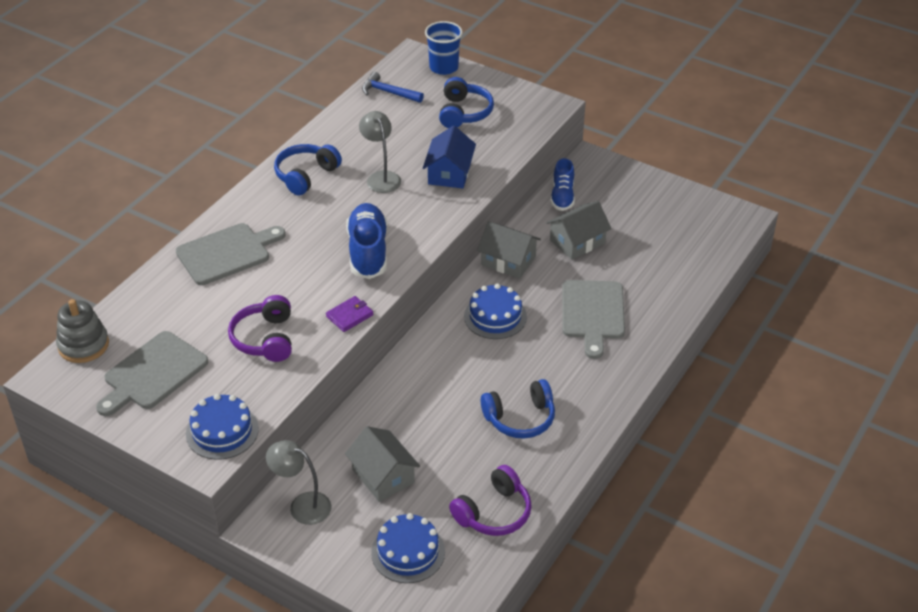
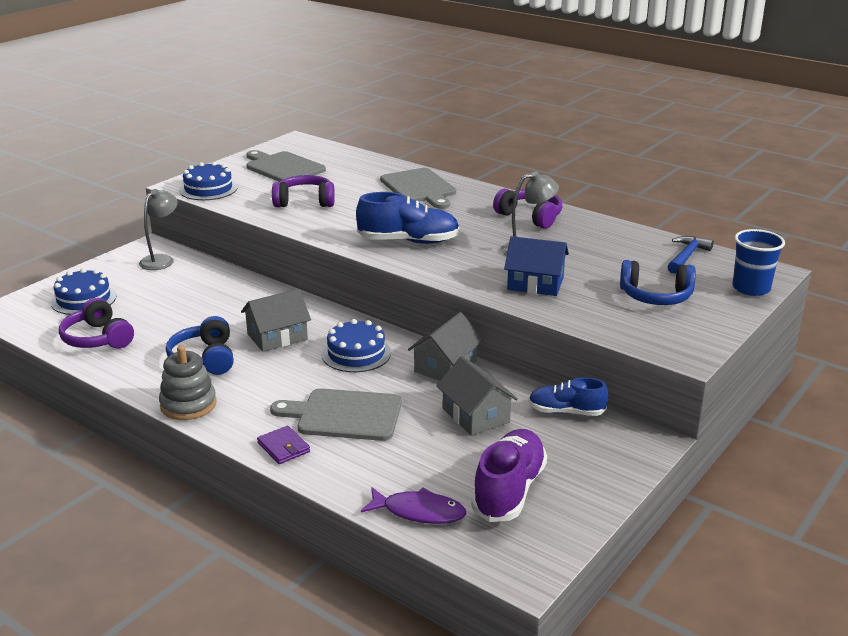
camera: 95 degrees right, 15 degrees down
grey stacking toy [56,299,109,363] -> grey stacking toy moved to [159,345,217,420]
blue headphones [274,144,342,196] -> purple headphones [493,188,562,229]
purple wallet [326,296,373,332] -> purple wallet moved to [257,426,310,464]
grey house [345,426,420,502] -> grey house moved to [241,289,311,352]
none -> purple fish [361,487,467,524]
none -> purple shoe [471,429,547,522]

